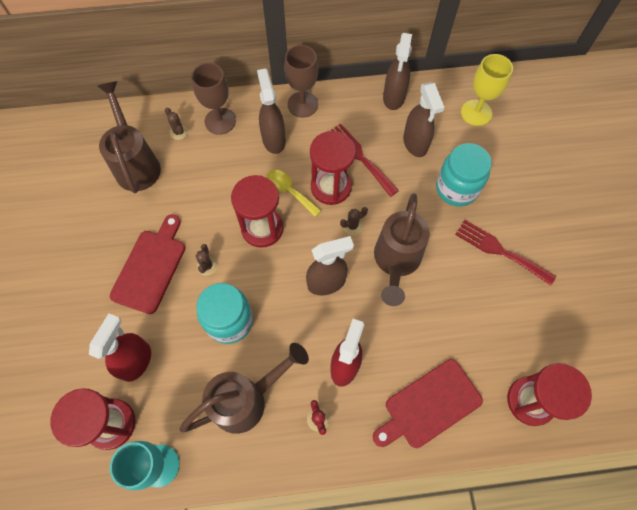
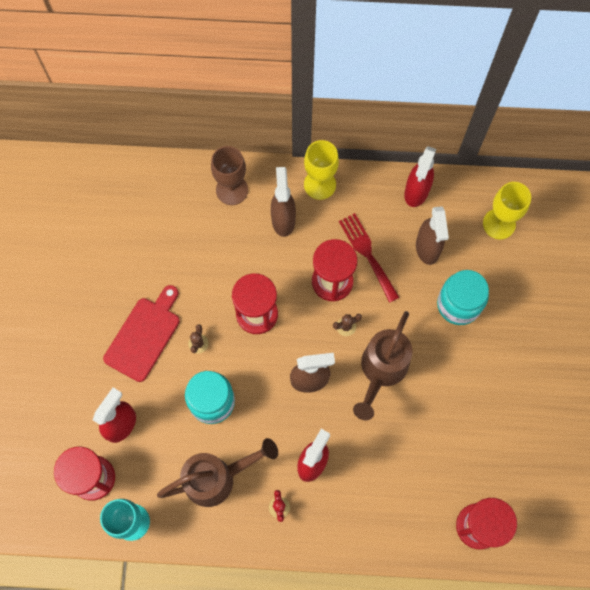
camera: 10 degrees right, 5 degrees up
brown watering can [98,81,161,193] -> none
brown cactus [165,108,188,140] -> none
yellow spoon [266,170,321,217] -> none
brown goblet [284,45,319,118] -> yellow goblet [304,140,339,200]
red cutting board [373,359,483,448] -> none
brown spray bottle [383,33,412,110] -> red spray bottle [404,146,436,207]
red fork [455,220,556,286] -> none

